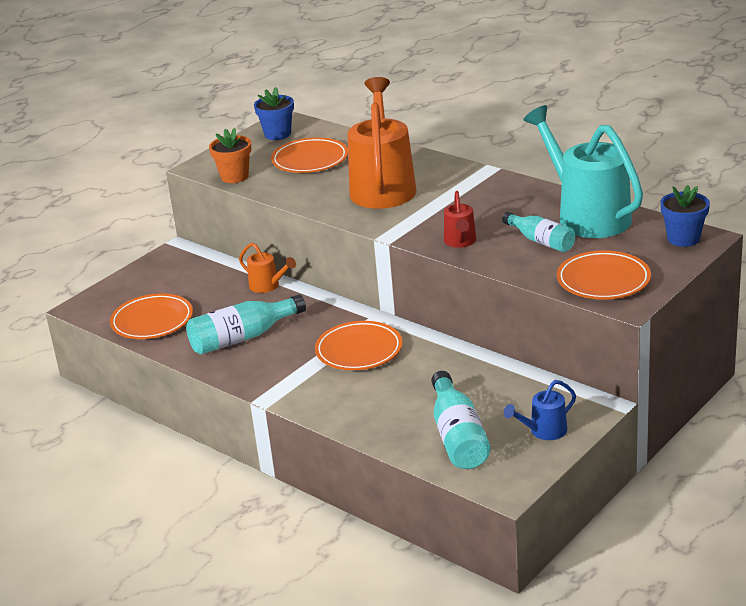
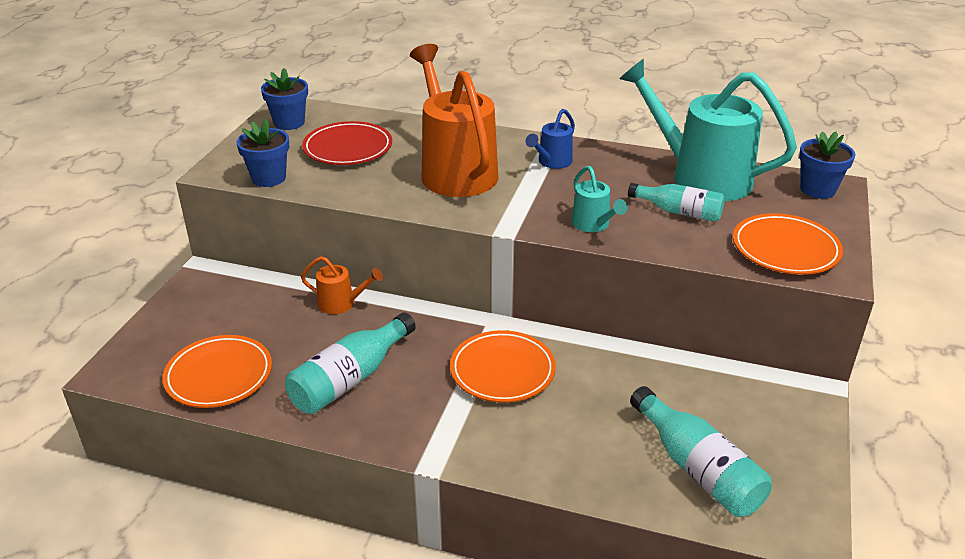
camera: 25 degrees left, 5 degrees up
orange flower pot [209,128,251,183] -> blue flower pot [237,119,289,187]
orange plate [271,137,348,173] -> red plate [302,121,392,165]
red watering can [444,191,476,248] -> turquoise watering can [571,166,628,232]
blue watering can [504,380,576,440] -> blue watering can moved to [525,109,575,169]

